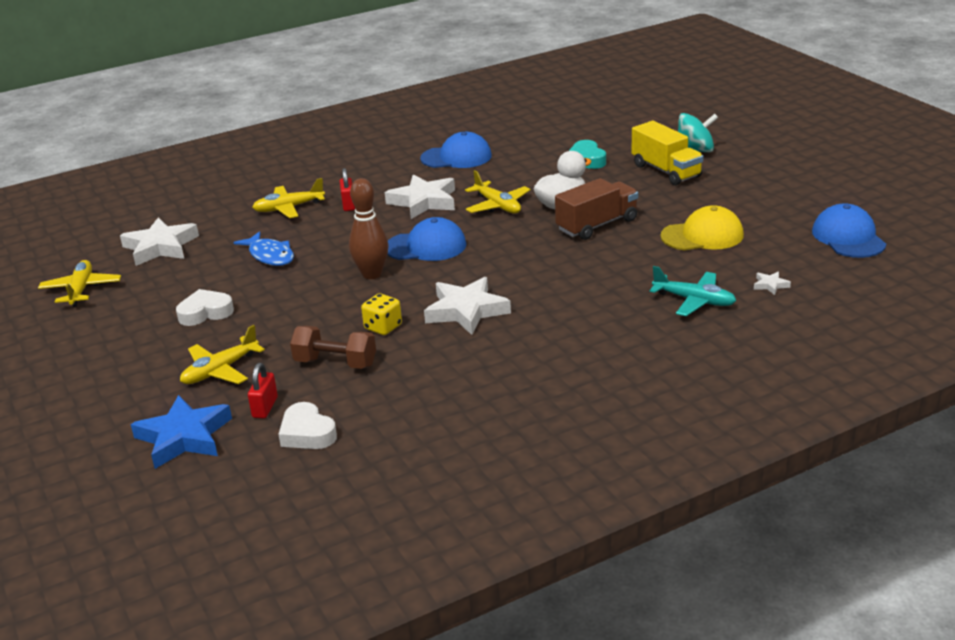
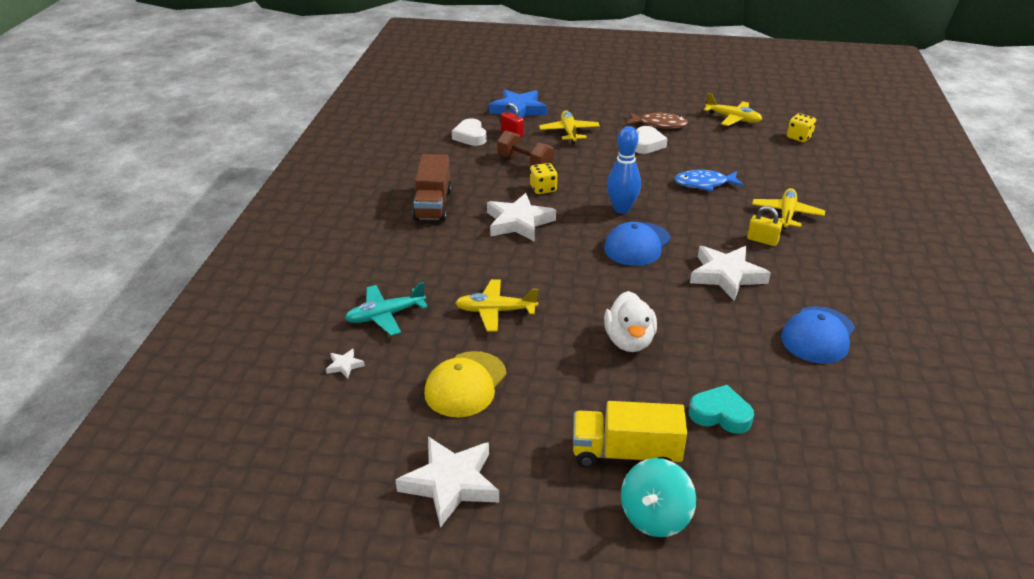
camera: 125 degrees right, 5 degrees up
white star [120,217,199,266] -> white star moved to [395,437,499,528]
white heart [278,402,337,449] -> white heart turned 105 degrees counterclockwise [452,118,487,146]
brown dumbbell [290,326,376,369] -> brown dumbbell turned 75 degrees clockwise [497,131,554,166]
red padlock [339,168,355,211] -> yellow padlock [747,206,782,246]
brown bowling pin [349,178,388,279] -> blue bowling pin [607,126,641,214]
yellow plane [465,170,531,214] -> yellow plane moved to [455,279,539,332]
brown truck [555,178,638,240] -> brown truck moved to [412,154,452,221]
blue cap [812,203,886,258] -> none
none -> brown fish [627,112,688,129]
none -> yellow dice [787,113,816,142]

